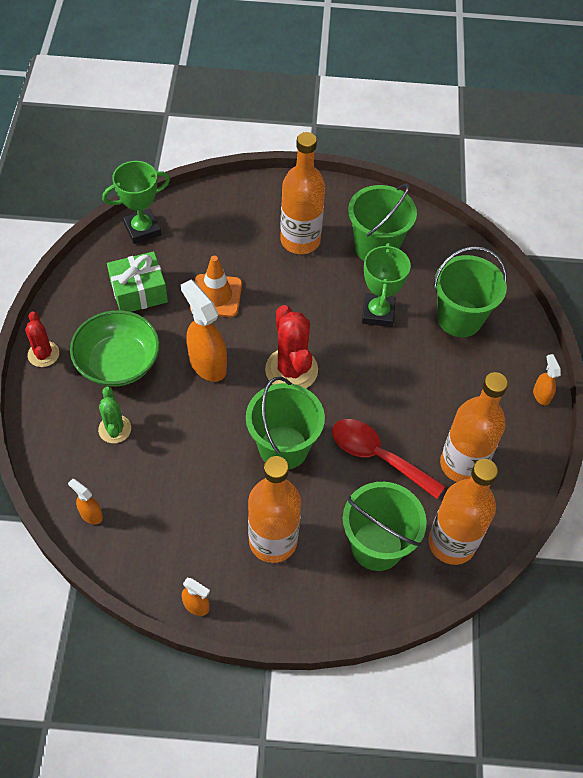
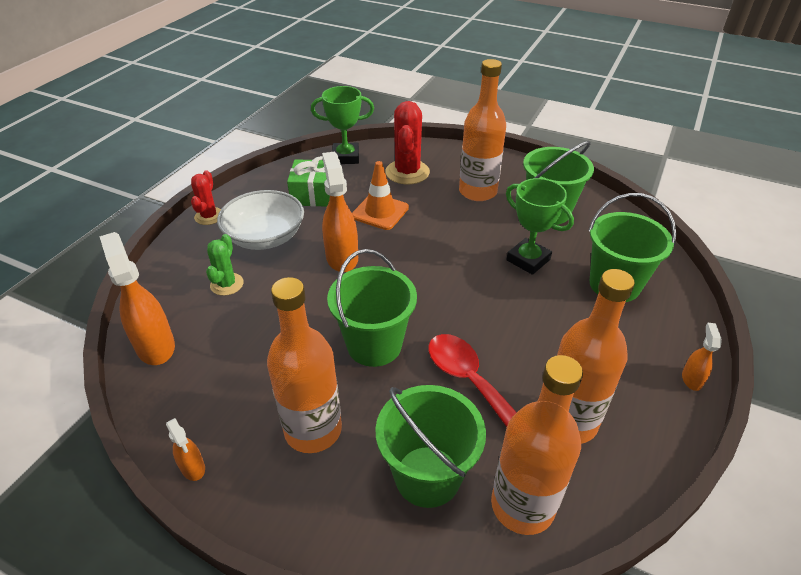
camera: 25 degrees right, 15 degrees down
orange spray bottle [68,479,103,525] -> orange spray bottle [99,232,175,365], size x1.97
green bowl [70,310,160,387] -> white bowl [217,190,304,250]
red cactus [265,305,318,388] -> red cactus moved to [385,101,430,184]
green trophy [362,243,411,327] -> green trophy turned 75 degrees counterclockwise [506,178,574,275]

